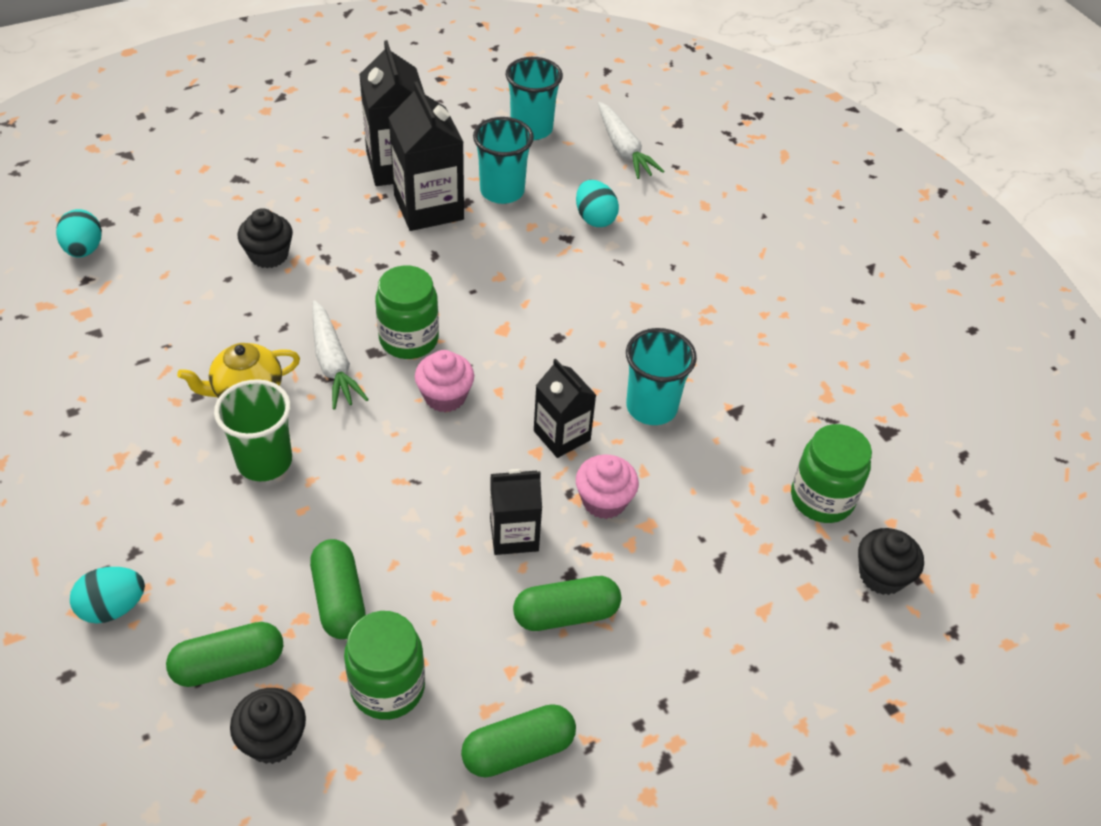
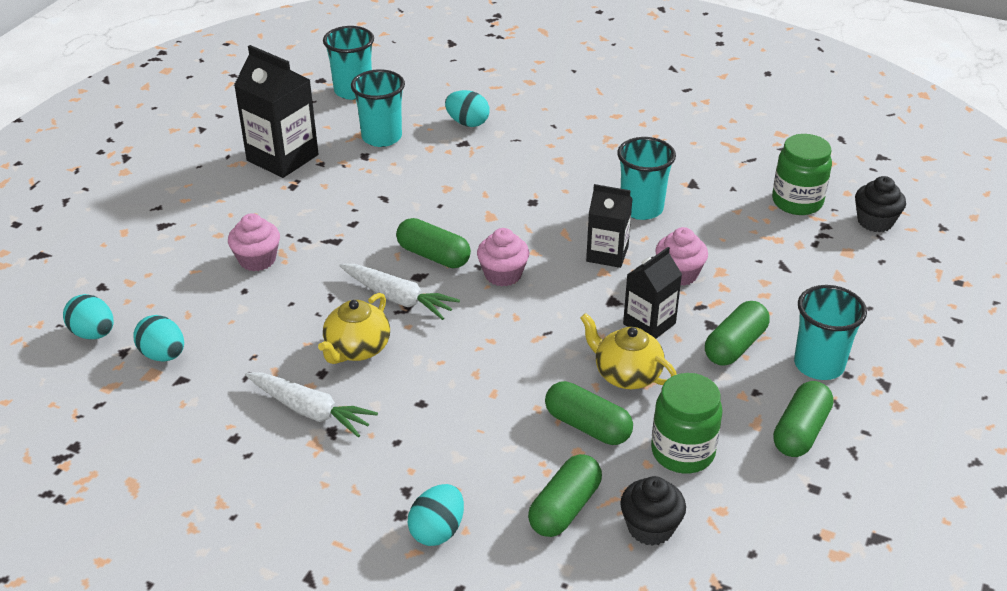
camera: 35 degrees left, 10 degrees down
green cup [214,379,292,481] -> none
black cupcake [238,208,293,268] -> pink cupcake [228,213,280,271]
green jar [375,265,439,359] -> green capsule [396,218,471,268]
black carton [388,81,464,231] -> none
white carrot [598,102,664,179] -> white carrot moved to [245,373,378,438]
none -> turquoise egg [133,315,184,362]
none -> yellow teapot [580,313,677,389]
none -> turquoise cup [794,285,867,380]

